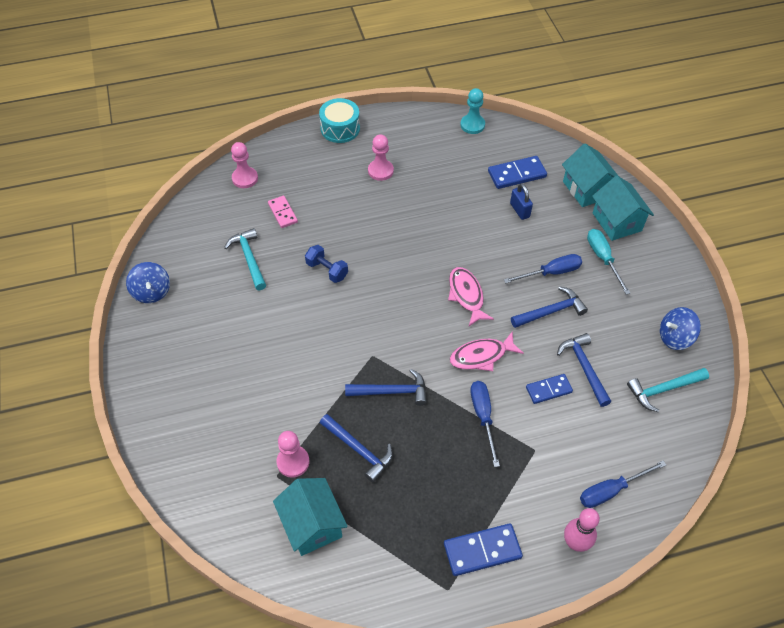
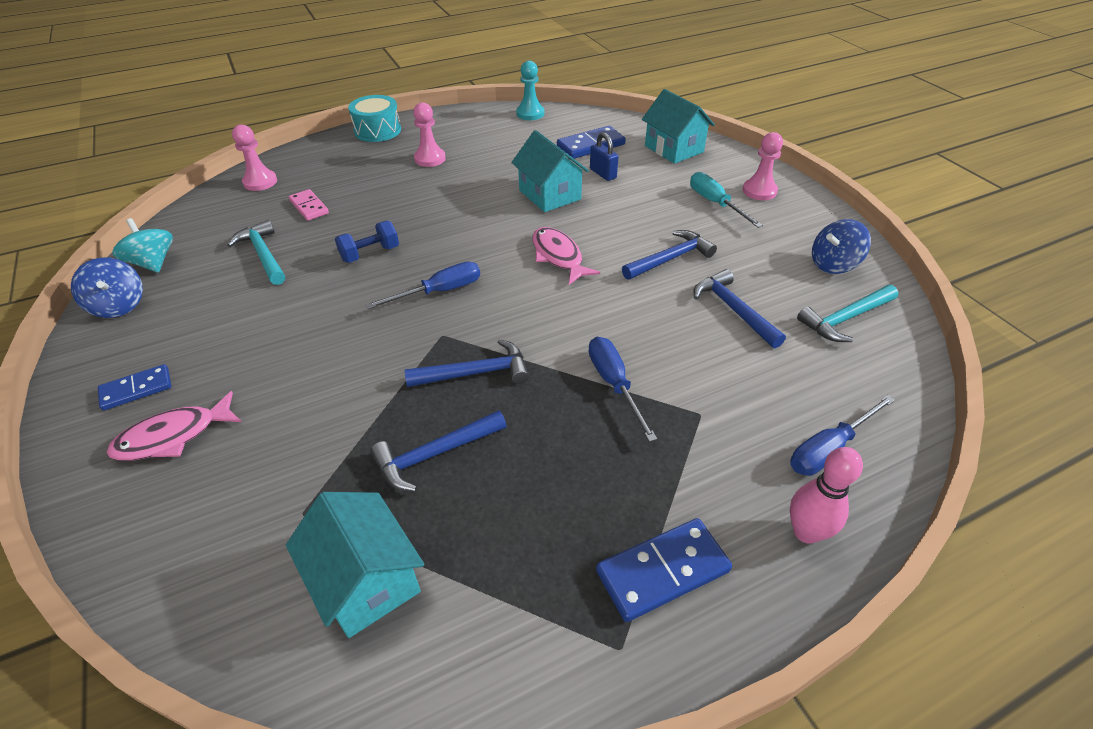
camera: 10 degrees left, 10 degrees down
pink pawn [277,431,309,478] -> pink pawn moved to [743,132,783,200]
blue dumbbell [305,245,348,283] -> blue dumbbell turned 60 degrees counterclockwise [335,221,399,263]
blue hammer [320,414,393,482] -> blue hammer turned 120 degrees clockwise [370,410,507,491]
pink fish [450,331,524,371] -> pink fish moved to [107,391,242,461]
blue screwdriver [504,254,582,283] -> blue screwdriver moved to [365,261,480,309]
blue domino [526,374,573,404] -> blue domino moved to [98,364,172,411]
turquoise house [592,176,654,241] -> turquoise house moved to [511,130,589,212]
none -> turquoise spinning top [112,218,173,273]

